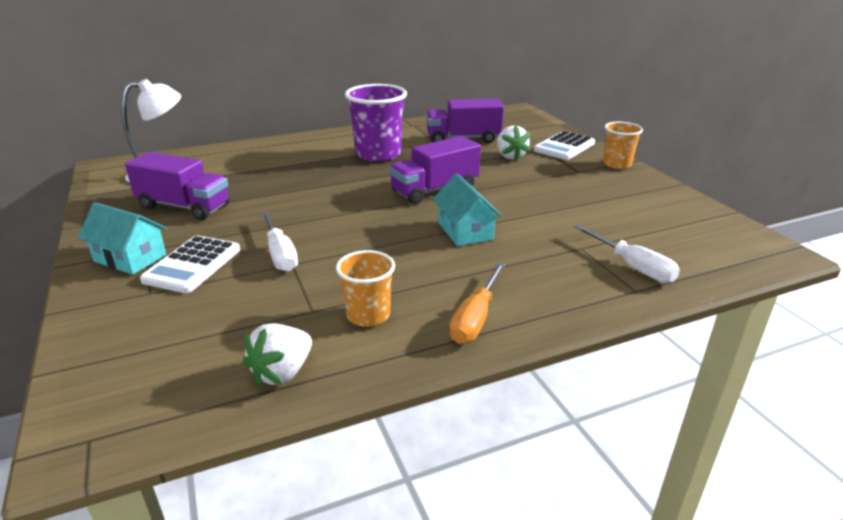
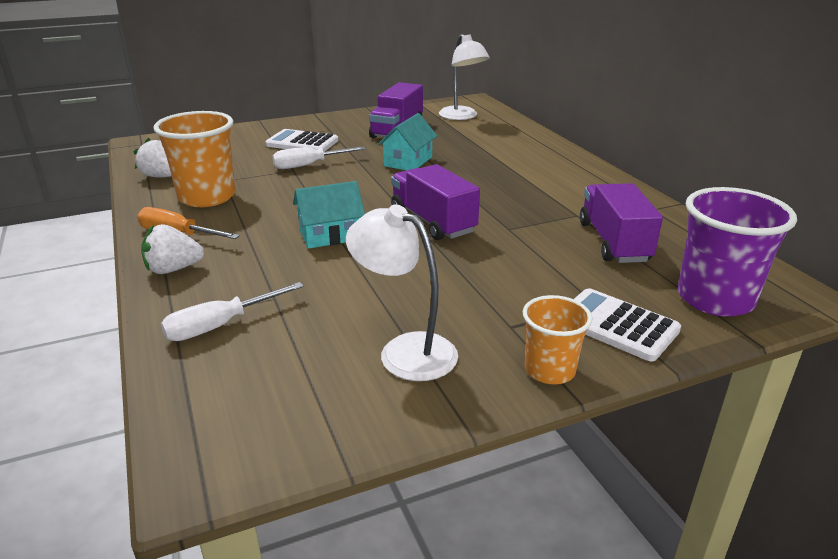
camera: 90 degrees right, 0 degrees up
turquoise house [78,202,167,275] -> turquoise house moved to [378,113,437,170]
orange cup [336,250,395,327] -> orange cup [153,111,236,207], size x1.70
purple cup [345,84,407,162] -> purple cup moved to [678,187,797,317]
white strawberry [497,125,530,161] -> white strawberry moved to [141,224,204,274]
none -> white lamp [346,204,458,381]

